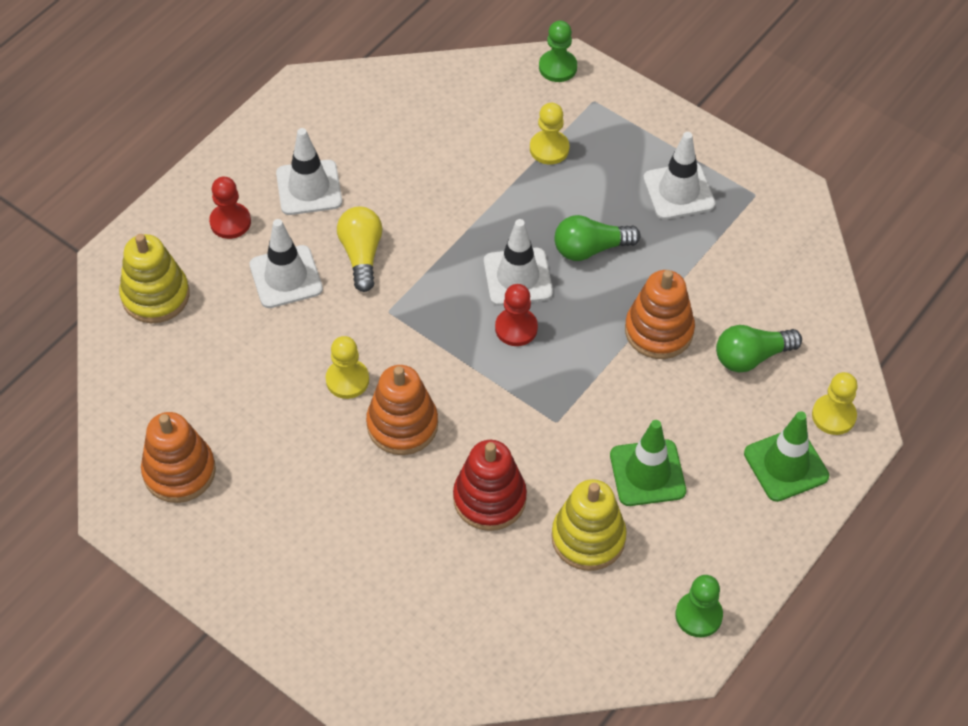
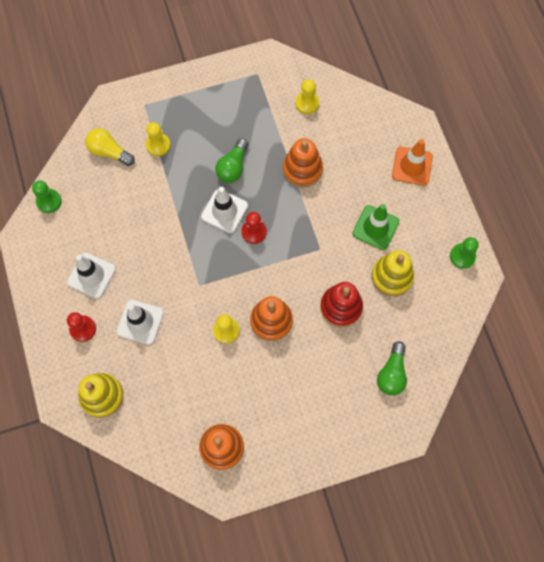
camera: 55 degrees left, 15 degrees up
yellow light bulb [337,207,383,292] -> yellow light bulb moved to [85,128,135,166]
green pawn [539,21,577,82] -> green pawn moved to [32,180,62,213]
white traffic cone [643,132,715,220] -> none
green light bulb [716,325,802,373] -> green light bulb moved to [377,341,407,396]
green traffic cone [744,411,829,502] -> orange traffic cone [392,139,433,186]
yellow pawn [812,372,858,435] -> yellow pawn moved to [295,79,319,114]

